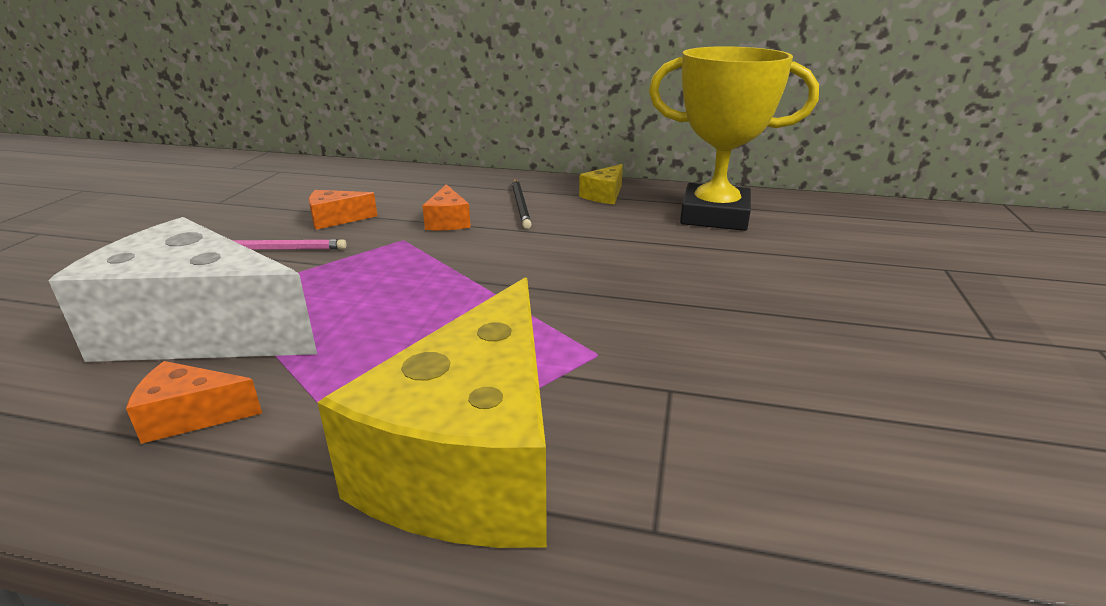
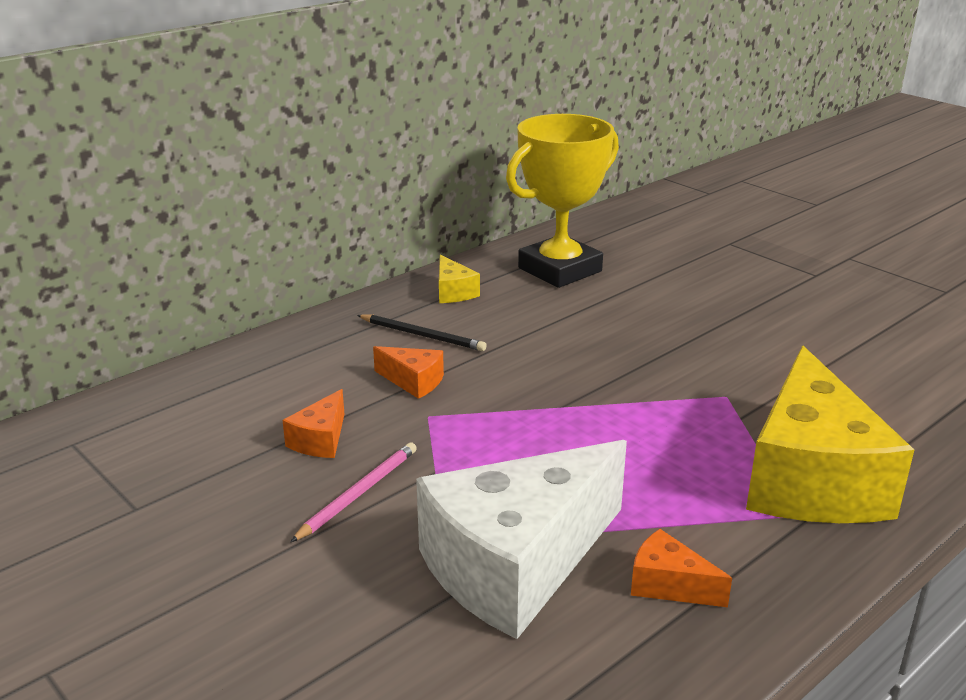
camera: 55 degrees left, 0 degrees up
orange cheese [126,361,262,444] -> orange cheese turned 90 degrees clockwise [631,529,732,607]
yellow cheese [317,277,547,548] -> yellow cheese turned 45 degrees clockwise [746,346,914,523]

